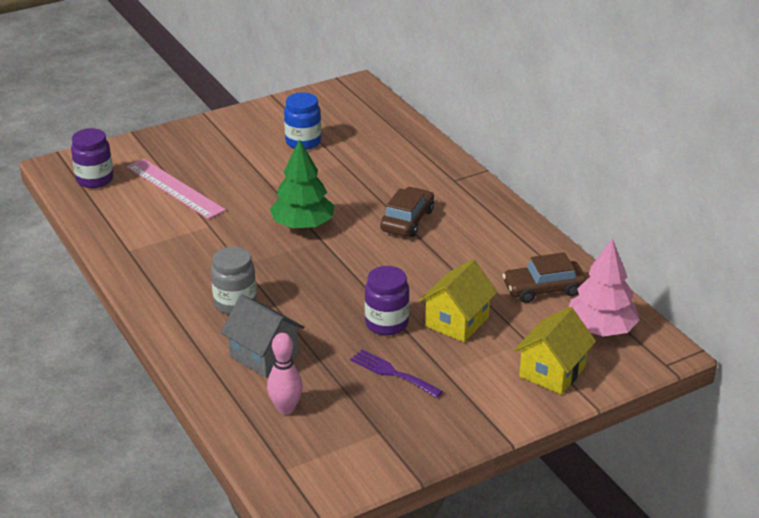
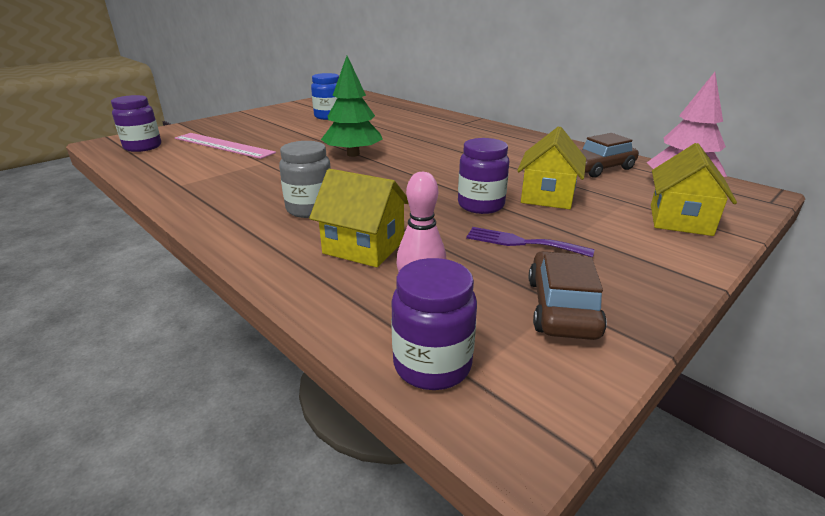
camera: 15 degrees left, 5 degrees down
grey house [221,295,304,378] -> yellow house [309,169,409,267]
brown car [380,187,434,237] -> brown car moved to [529,251,607,340]
none -> purple jar [391,258,477,390]

